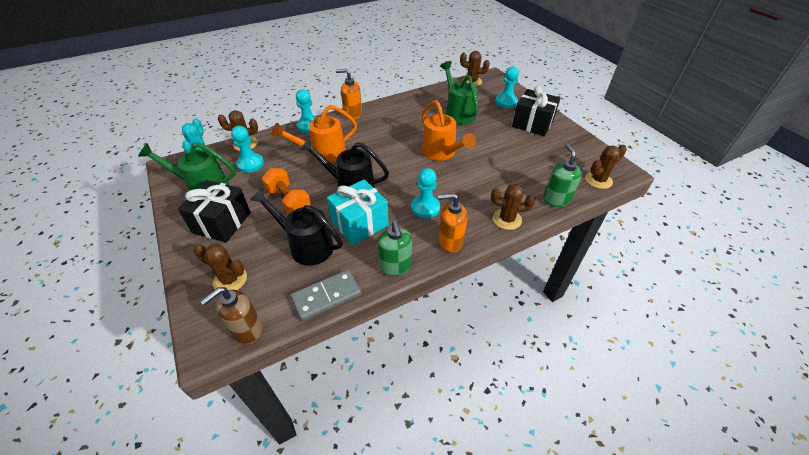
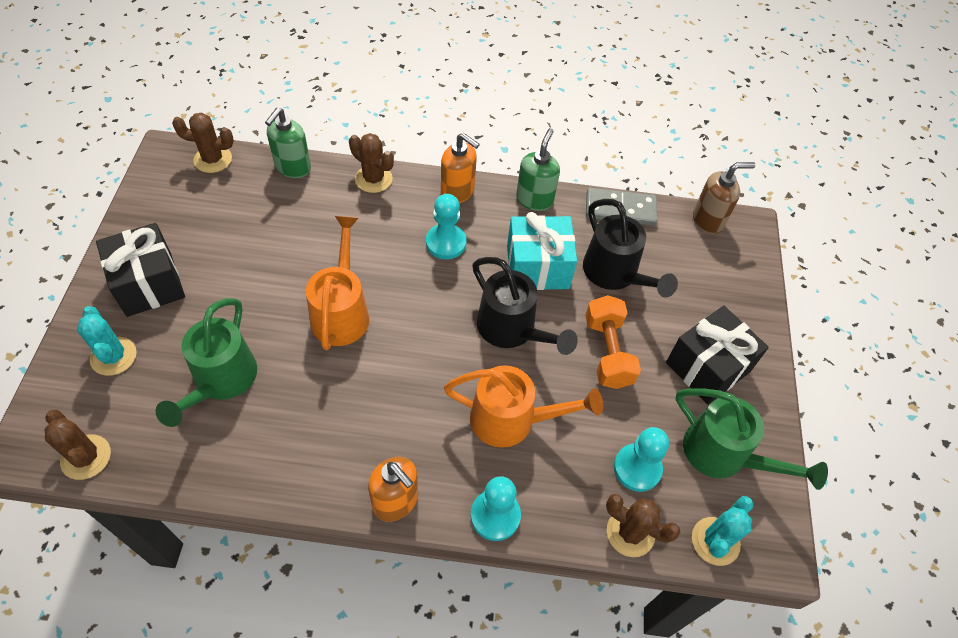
camera: 150 degrees left, 10 degrees up
brown cactus [194,244,247,290] -> none
turquoise pawn [495,66,519,108] -> turquoise cactus [77,306,137,376]

